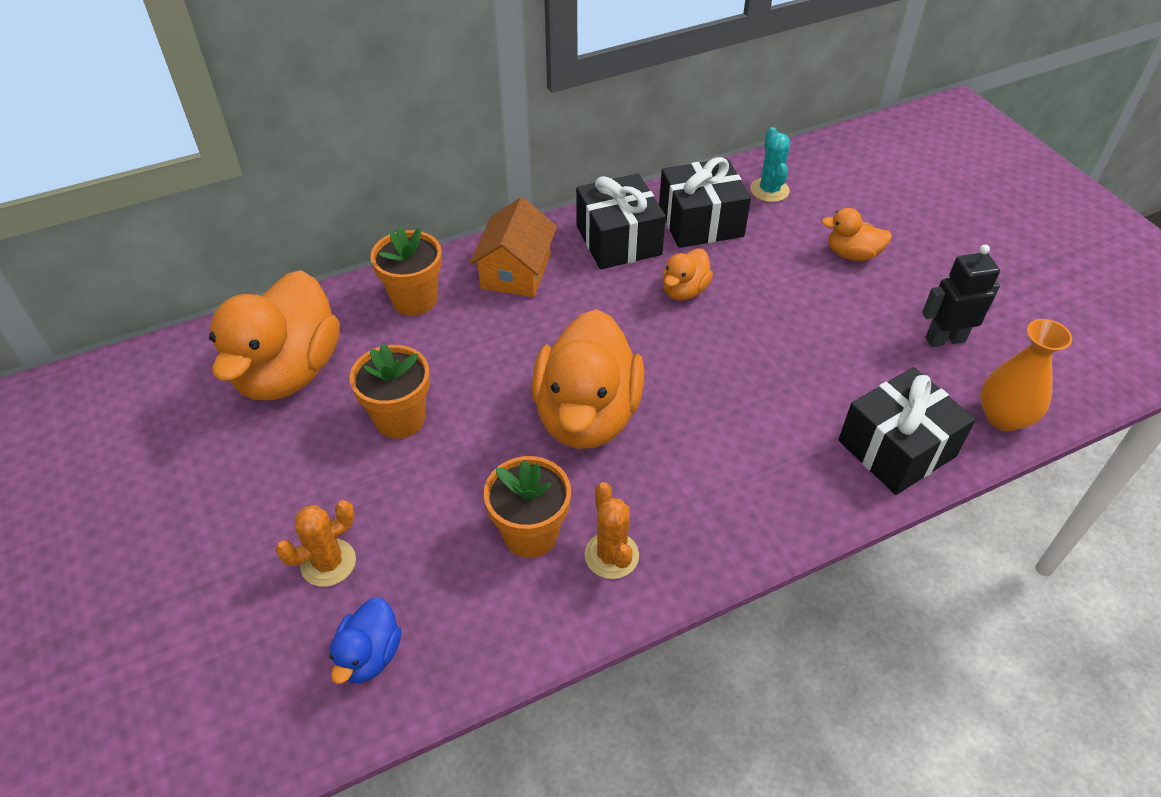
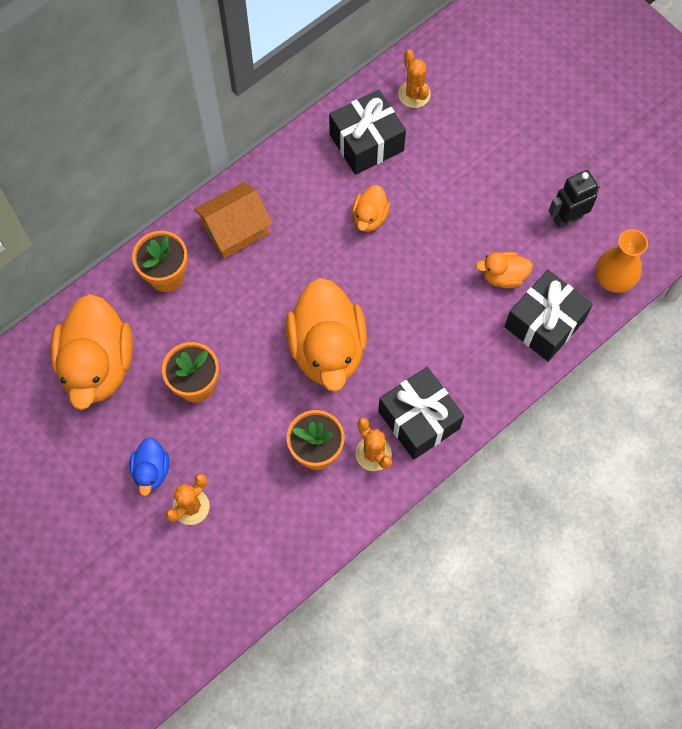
camera: 15 degrees left, 20 degrees up
blue duck [329,597,401,684] -> blue duck moved to [130,438,169,496]
orange house [470,197,557,297] -> orange house turned 60 degrees clockwise [194,182,272,258]
black gift [576,174,666,270] -> black gift moved to [378,367,464,460]
turquoise cactus [750,127,790,202] -> orange cactus [398,50,431,108]
orange duck [821,208,892,261] -> orange duck moved to [476,252,533,288]

